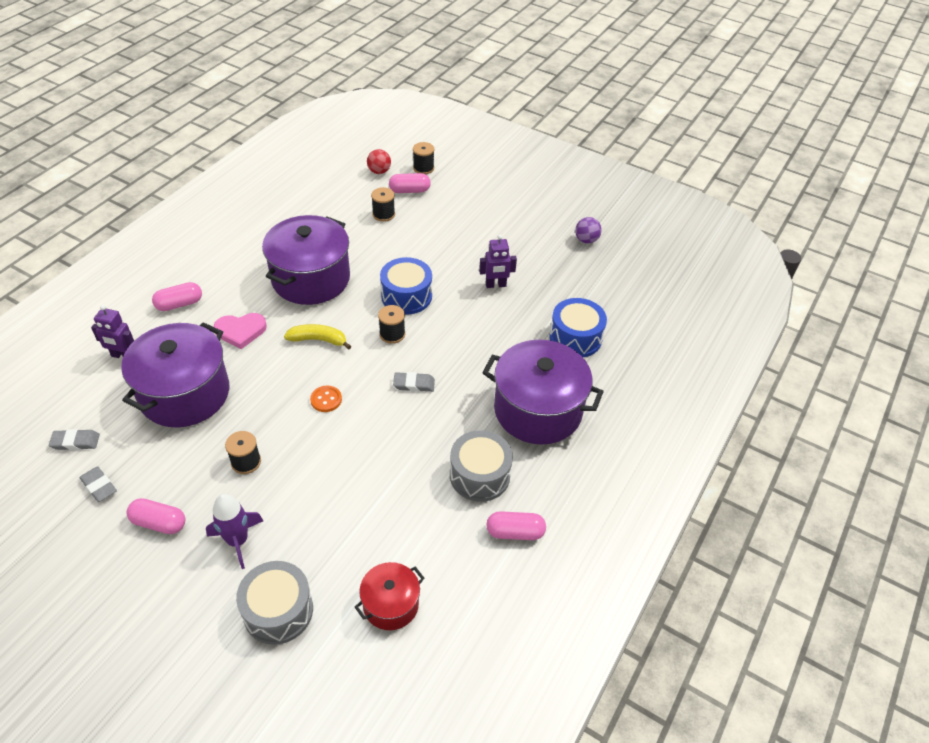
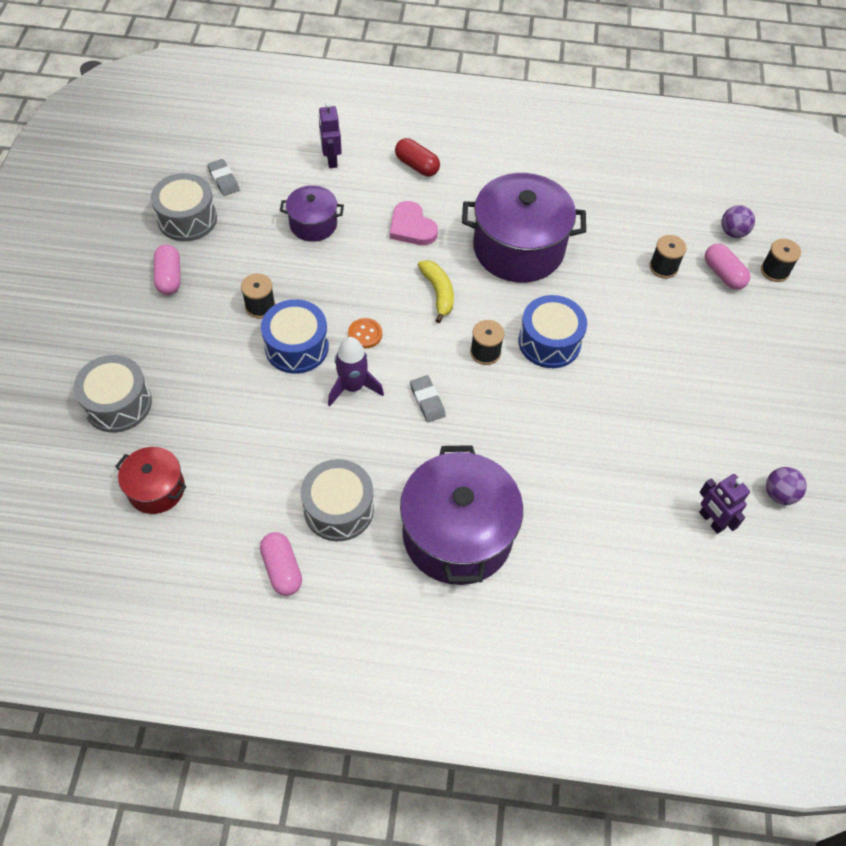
camera: 65 degrees right, 10 degrees up
grey eraser [79,466,117,502] -> grey drum [151,173,217,241]
purple pot [121,322,229,427] -> purple pot [280,185,344,242], size x0.52
pink capsule [152,282,202,311] -> red capsule [395,138,440,176]
purple rocket [206,494,263,569] -> purple rocket moved to [328,337,384,406]
red ball [367,149,391,174] -> purple ball [721,205,755,238]
purple robot [479,235,517,288] -> purple robot moved to [699,474,750,534]
blue drum [549,298,607,357] -> blue drum moved to [261,299,329,374]

